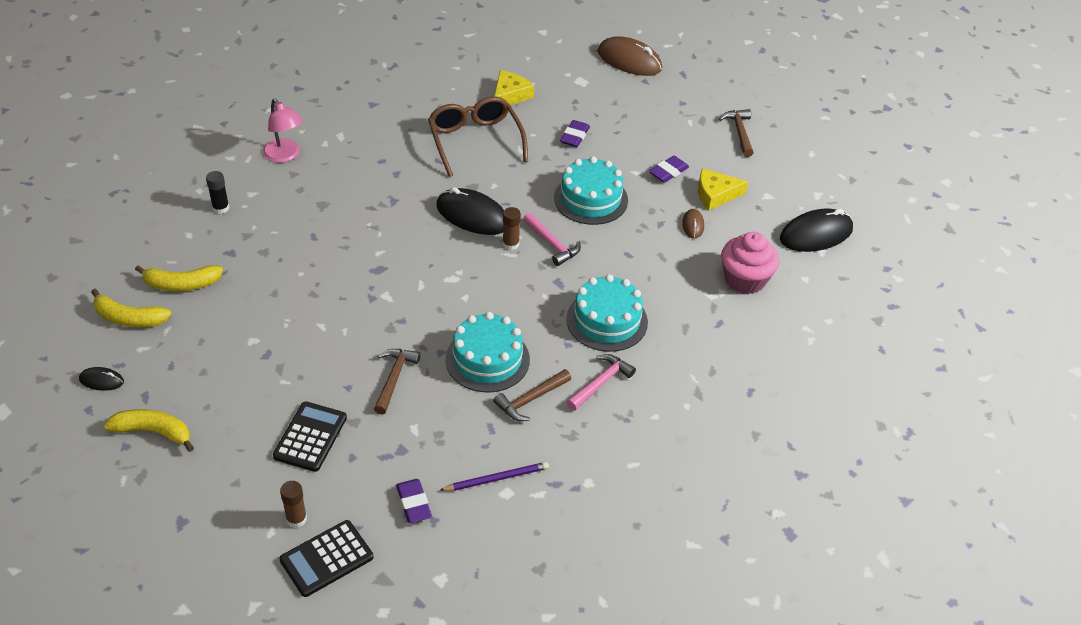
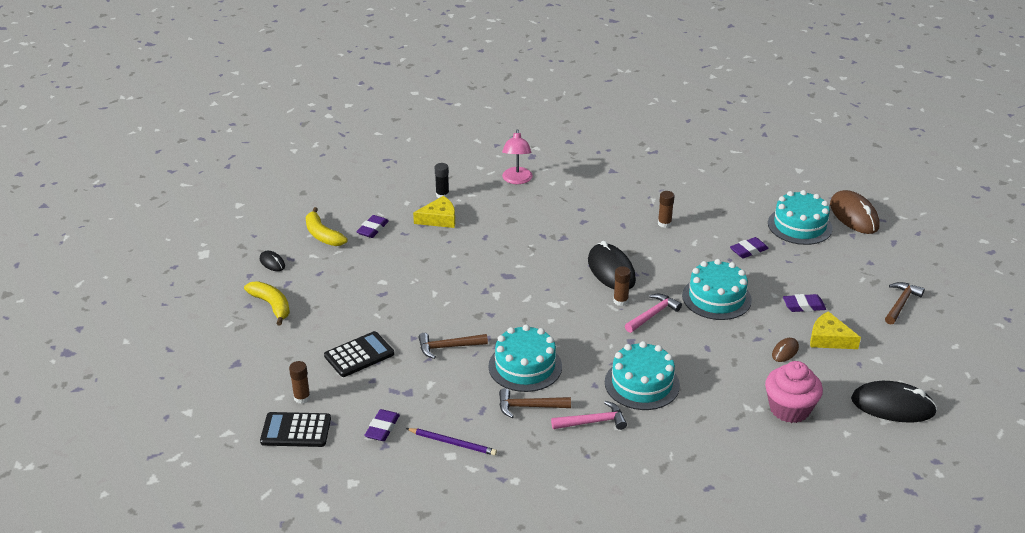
camera: 40 degrees right, 10 degrees down
yellow banana [135,265,223,291] -> purple eraser [356,215,389,238]
brown hammer [374,349,420,414] -> brown hammer turned 150 degrees counterclockwise [418,333,488,359]
brown glasses [428,96,528,177] -> brown glue stick [658,191,675,228]
yellow cheese [494,70,534,105] -> yellow cheese moved to [413,196,455,228]
pink hammer [523,212,581,266] -> pink hammer turned 135 degrees counterclockwise [625,294,682,333]
none -> turquoise cake [768,190,833,245]

